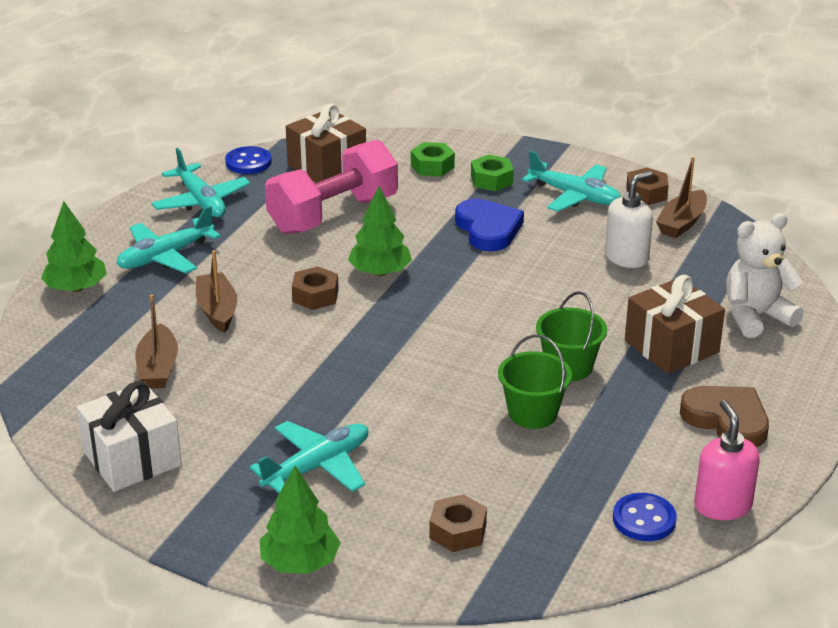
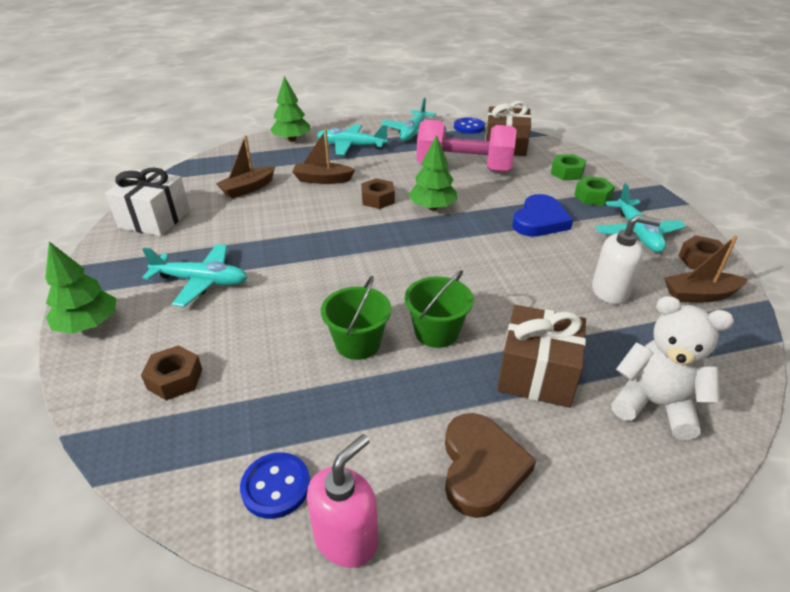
camera: 50 degrees right, 5 degrees up
brown boat [196,250,237,333] -> brown boat turned 120 degrees counterclockwise [292,130,355,184]

